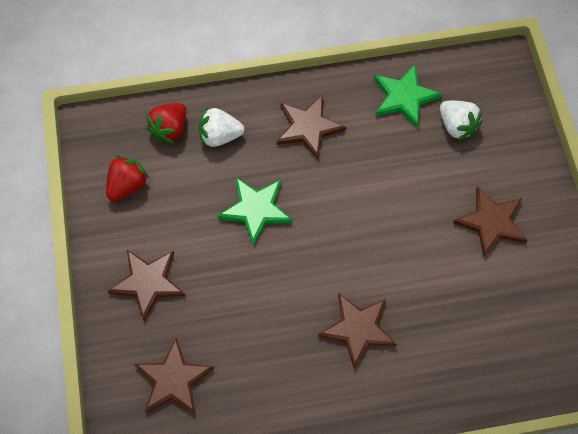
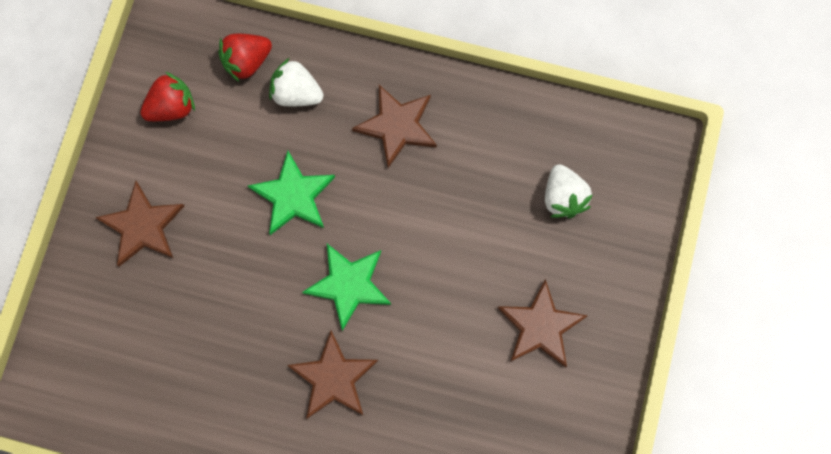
camera: 25 degrees right, 10 degrees up
brown star [134,338,214,415] -> none
green star [374,64,442,128] -> green star moved to [302,244,391,331]

